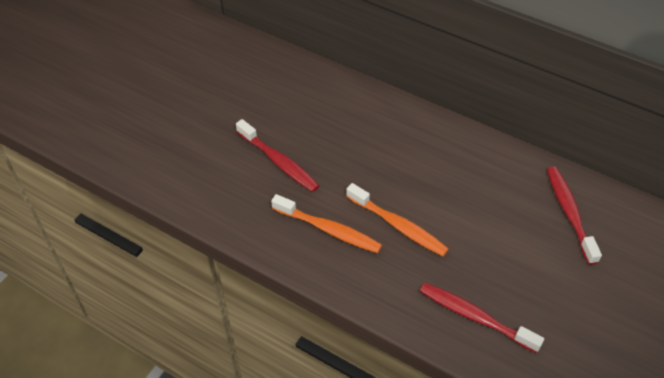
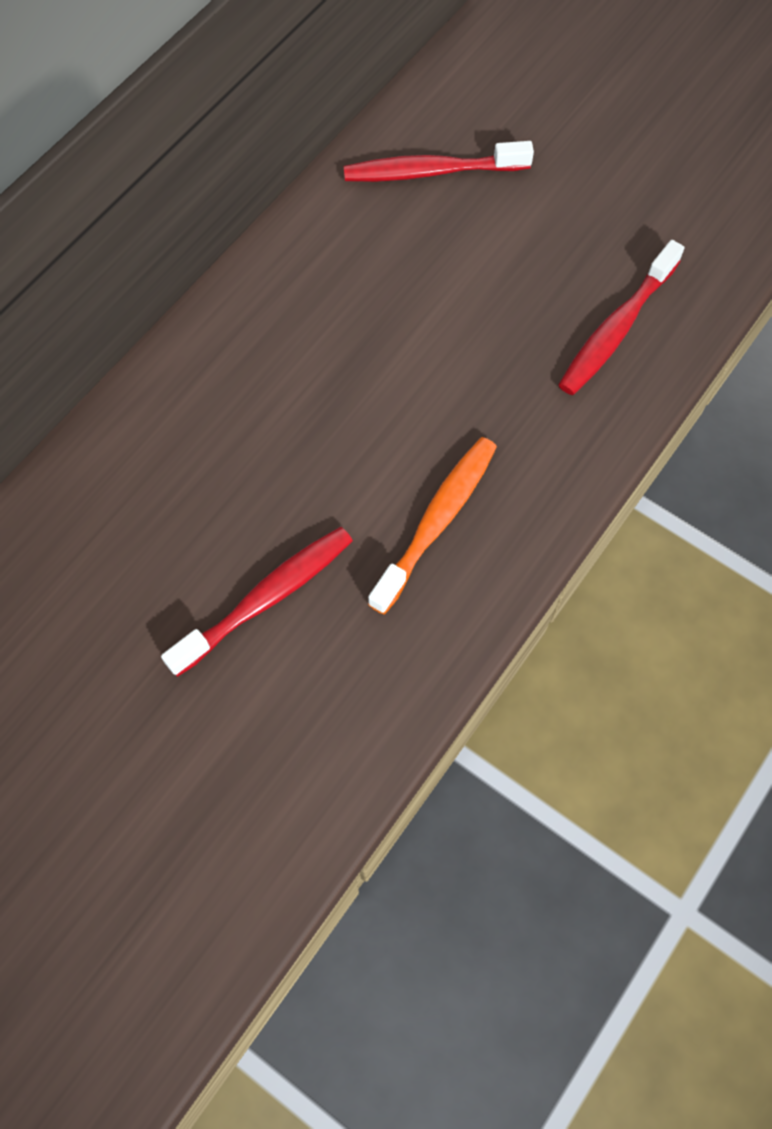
camera: 85 degrees left, 15 degrees up
orange toothbrush [346,183,449,256] -> none

